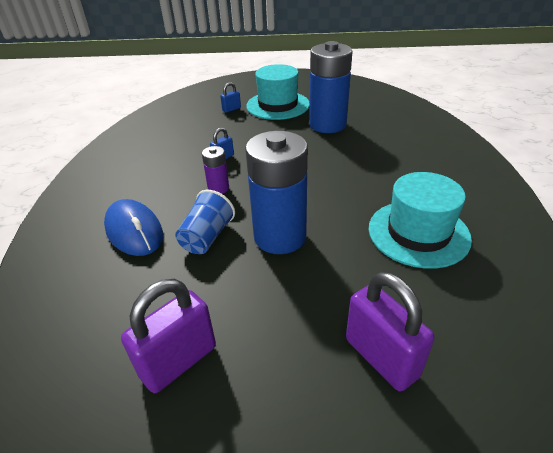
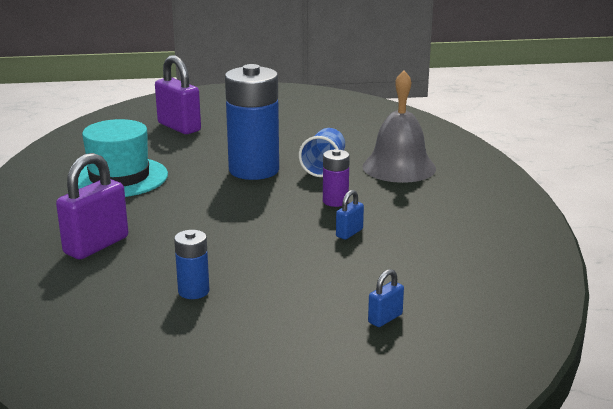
camera: 170 degrees right, 15 degrees down
blue mouse [104,199,163,256] -> grey bell [363,70,436,183]
purple padlock [121,279,216,393] -> purple padlock moved to [56,153,128,259]
turquoise hat [246,64,310,120] -> none
blue battery [309,41,353,133] -> blue battery [174,230,210,299], size x0.47

